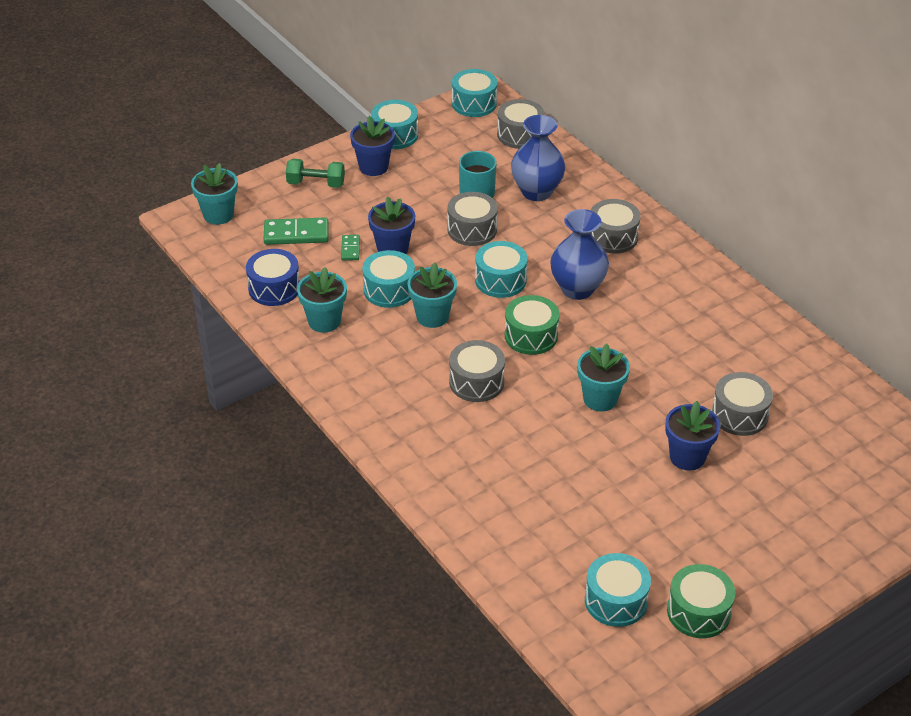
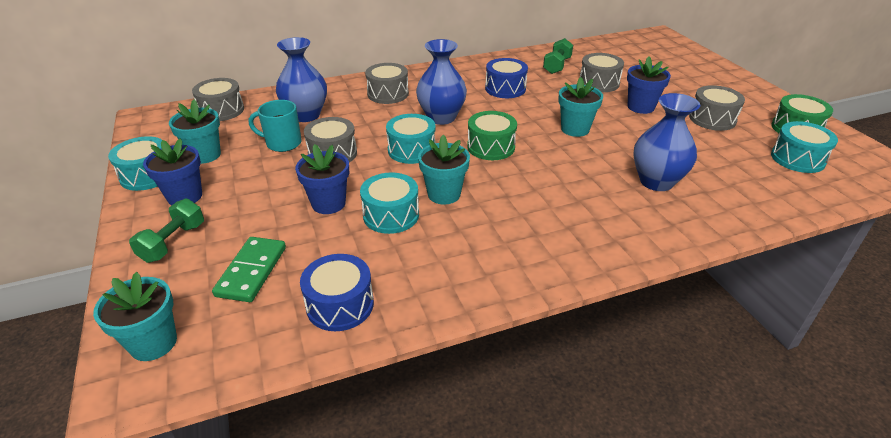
camera: 75 degrees left, 5 degrees down
turquoise flower pot [297,267,347,333] -> turquoise flower pot moved to [169,100,221,164]
green domino [341,235,360,261] -> none
grey drum [449,340,505,402] -> grey drum moved to [689,85,745,131]
turquoise drum [452,69,497,117] -> none
none -> blue drum [485,58,528,98]
none -> green dumbbell [543,38,573,74]
none -> blue vase [633,93,700,191]

